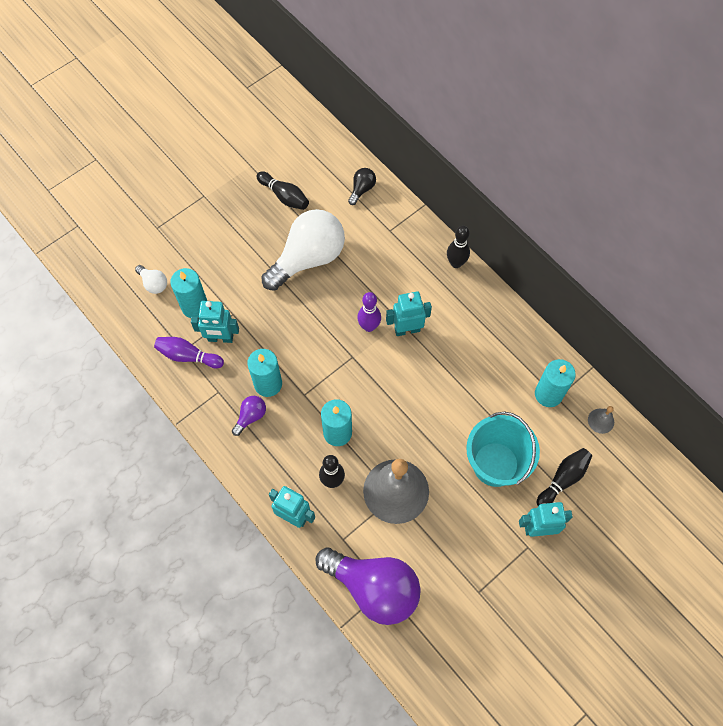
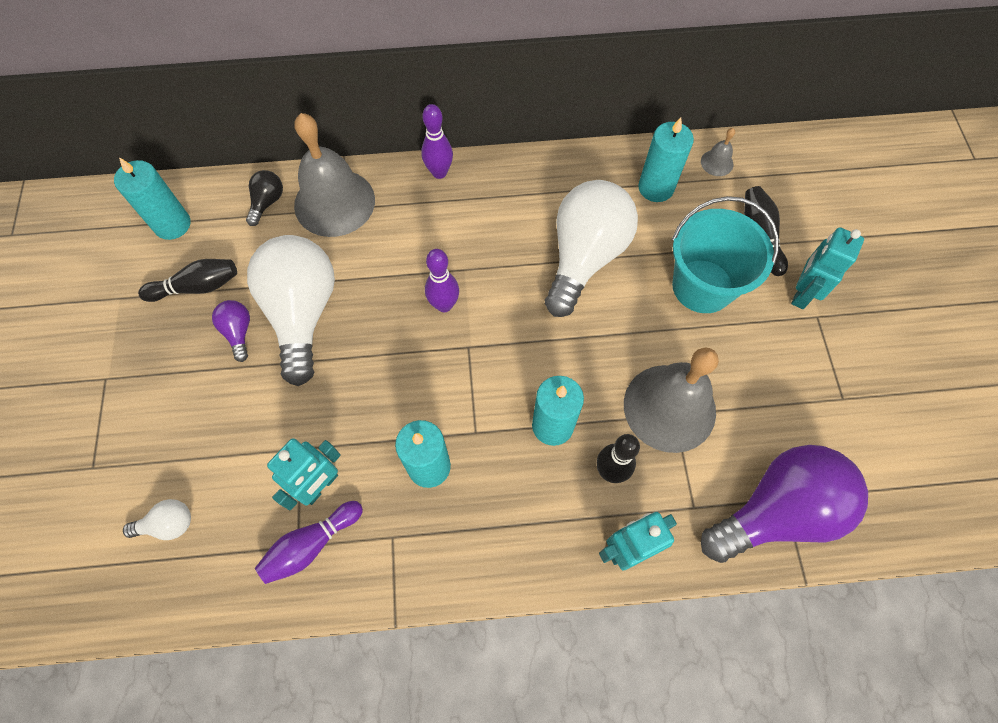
camera: 55 degrees left, 0 degrees up
turquoise candle [170,268,207,318] -> turquoise candle moved to [114,157,190,240]
purple light bulb [232,396,266,436] -> purple light bulb moved to [212,300,250,362]
black light bulb [348,168,376,205] -> black light bulb turned 45 degrees clockwise [246,170,283,226]
turquoise robot [386,291,432,336] -> none
black bowling pin [447,226,470,268] -> purple bowling pin [421,104,453,179]
none -> grey bell [294,113,375,237]
none -> white light bulb [545,180,638,317]

